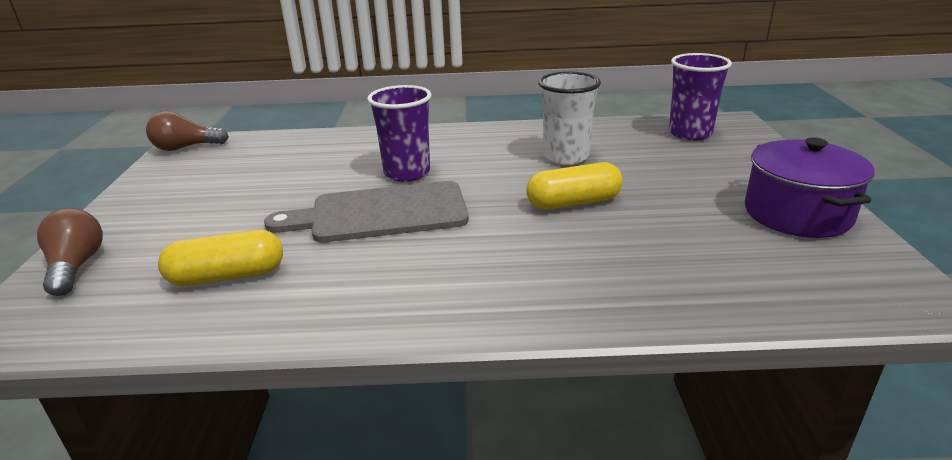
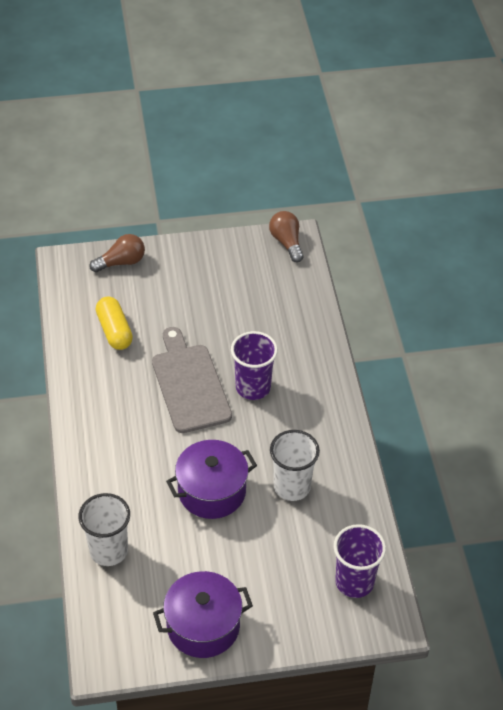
camera: 80 degrees right, 20 degrees up
yellow capsule [526,162,623,210] -> purple pot [166,440,257,519]
none -> white cup [79,493,130,566]

